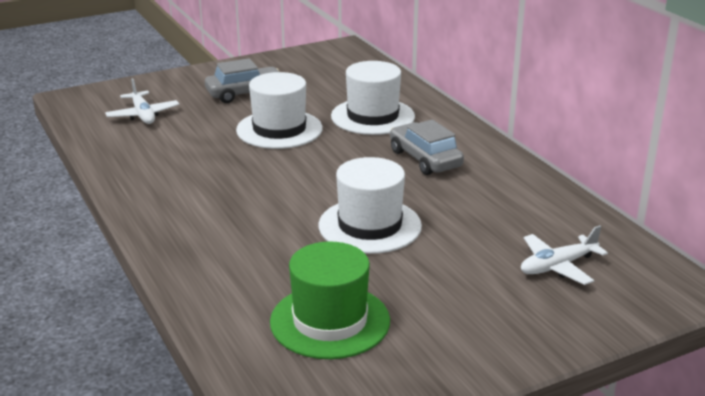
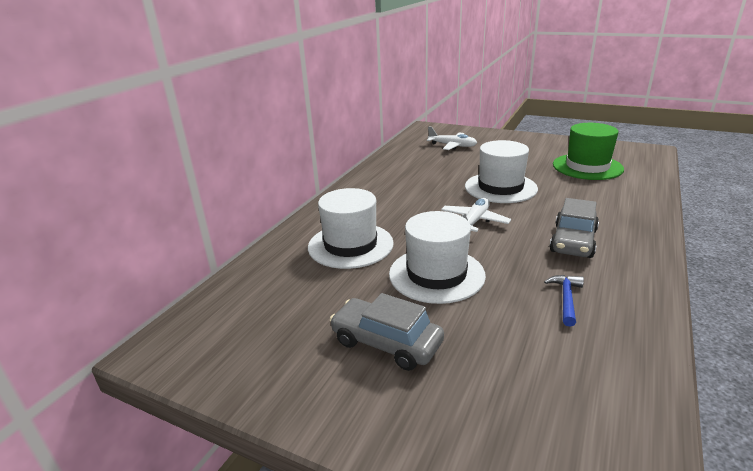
camera: 125 degrees left, 0 degrees up
white plane [105,78,179,124] -> white plane moved to [441,198,511,232]
grey car [390,119,464,175] -> grey car moved to [550,198,599,258]
none -> blue hammer [544,275,584,327]

